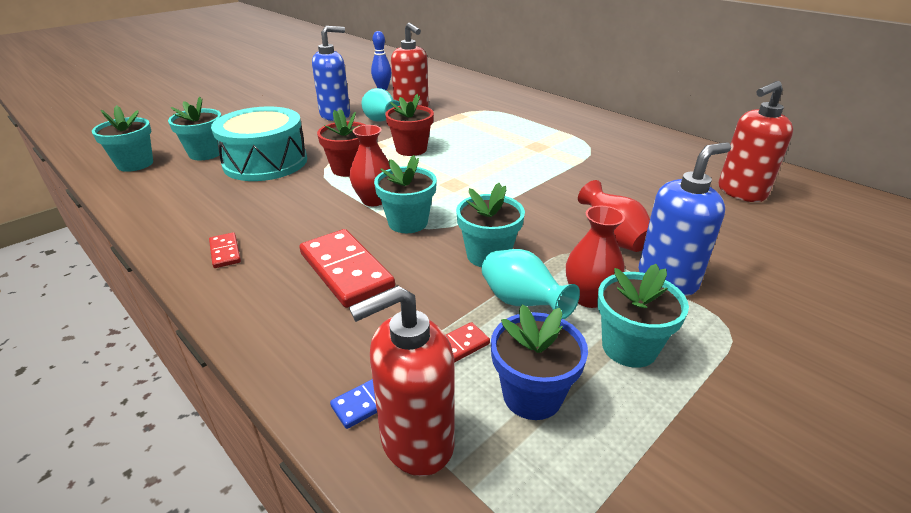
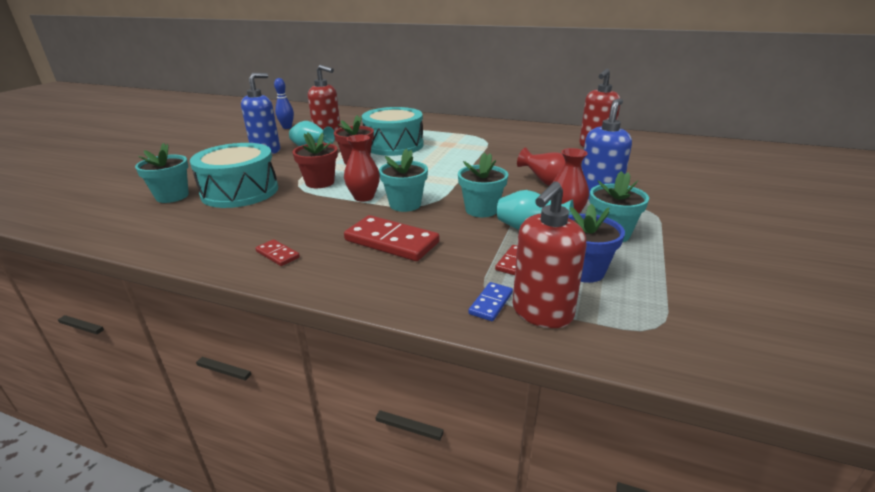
camera: 25 degrees left, 5 degrees down
turquoise flower pot [92,105,153,172] -> none
none -> turquoise drum [362,107,424,156]

